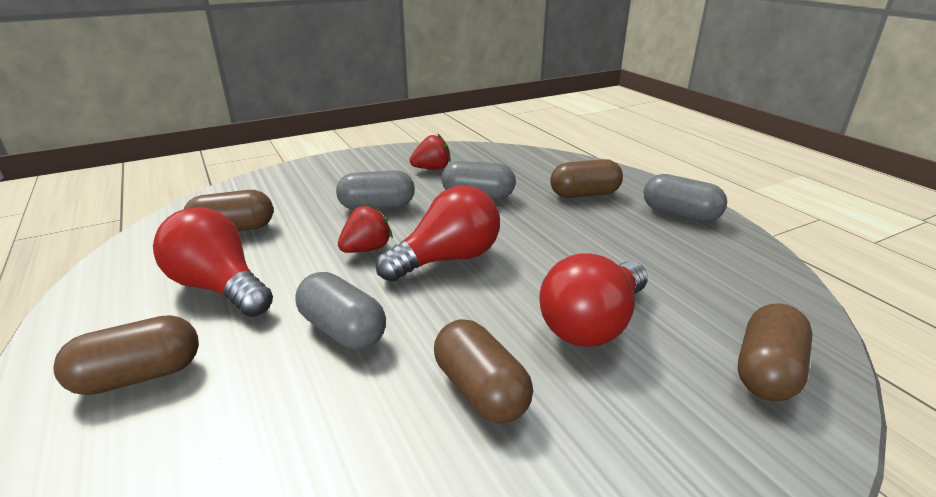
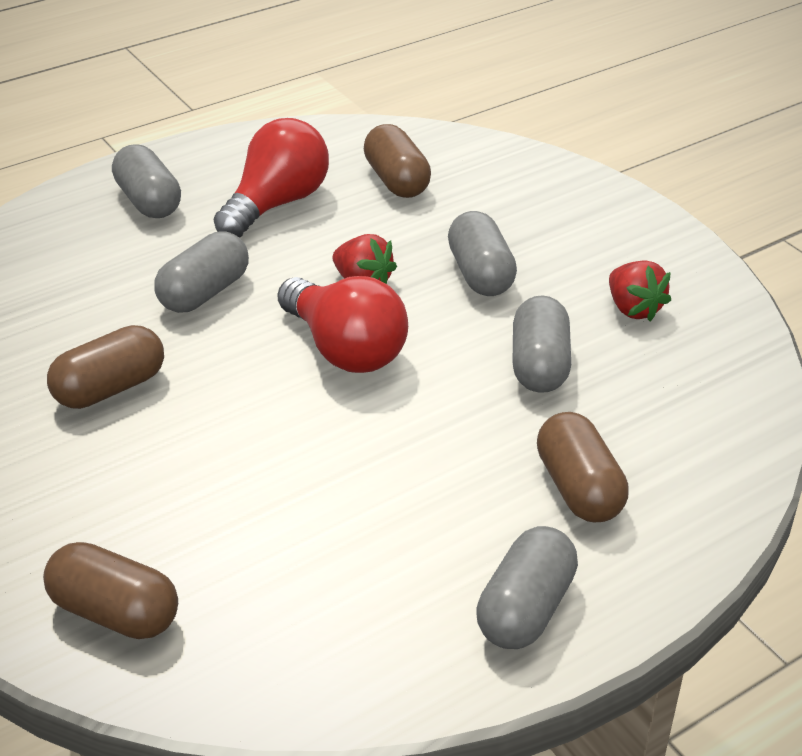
camera: 85 degrees right, 10 degrees up
brown capsule [53,315,199,395] -> grey capsule [112,144,181,218]
red light bulb [539,253,648,347] -> none

